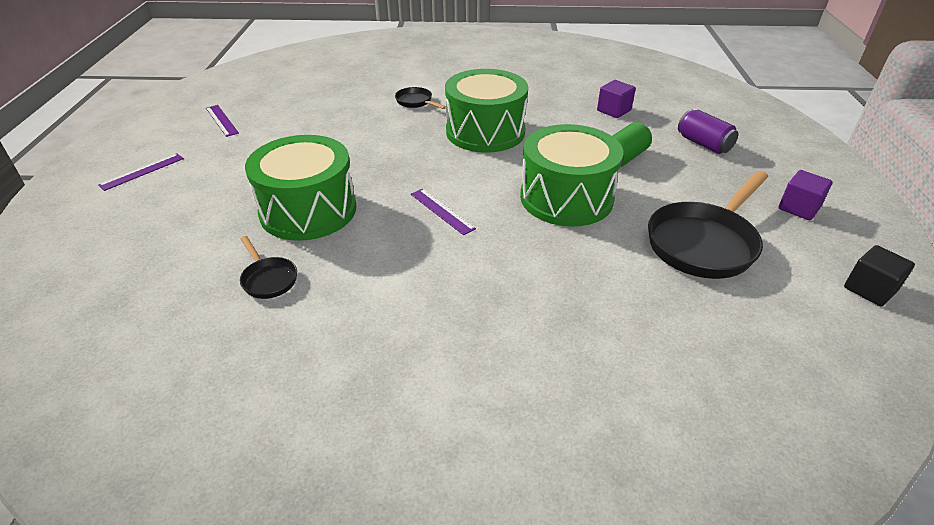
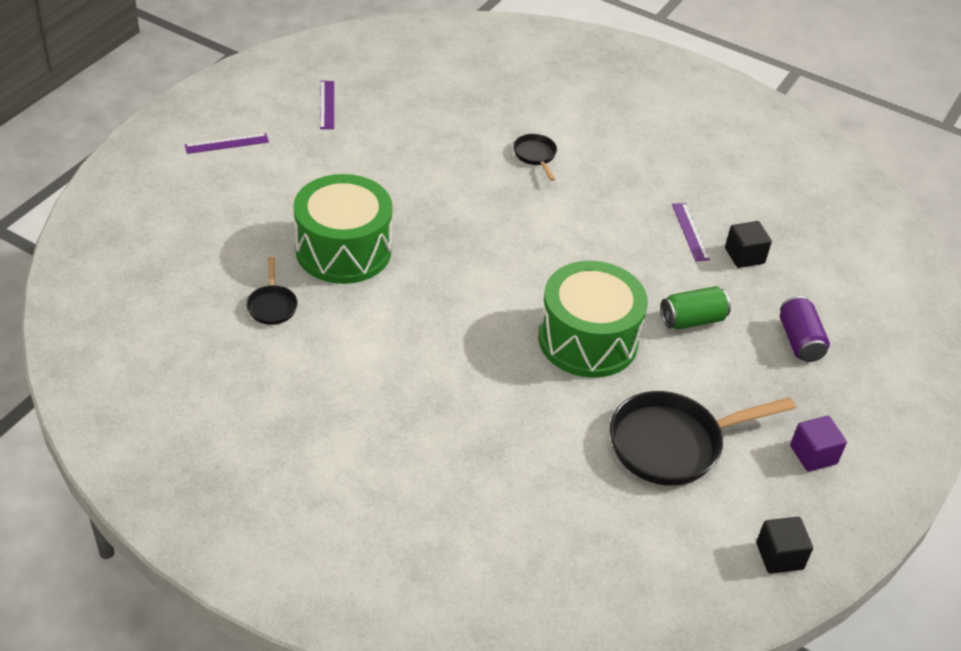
camera: 25 degrees right, 5 degrees up
purple ruler [411,189,476,235] -> purple ruler moved to [672,203,710,261]
green drum [445,69,528,152] -> none
purple cube [597,80,636,118] -> black cube [725,221,772,268]

